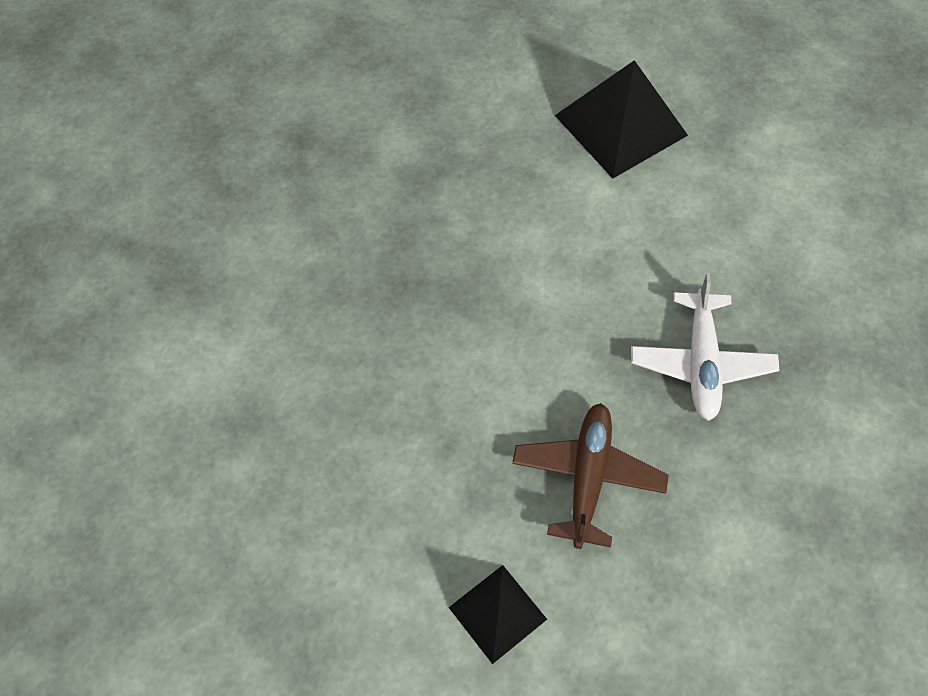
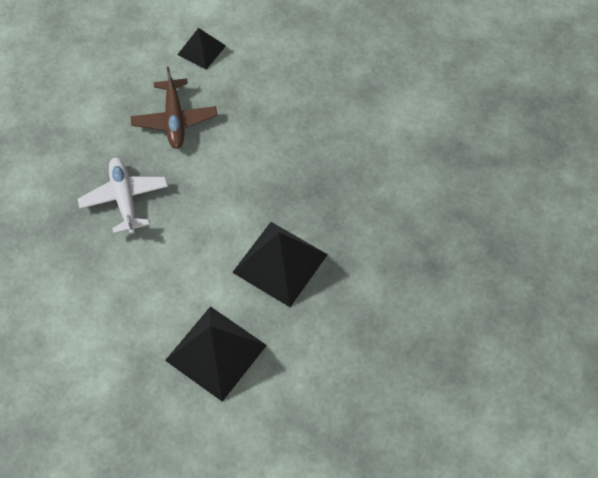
camera: 160 degrees right, 0 degrees up
none -> black pyramid [232,222,328,307]

